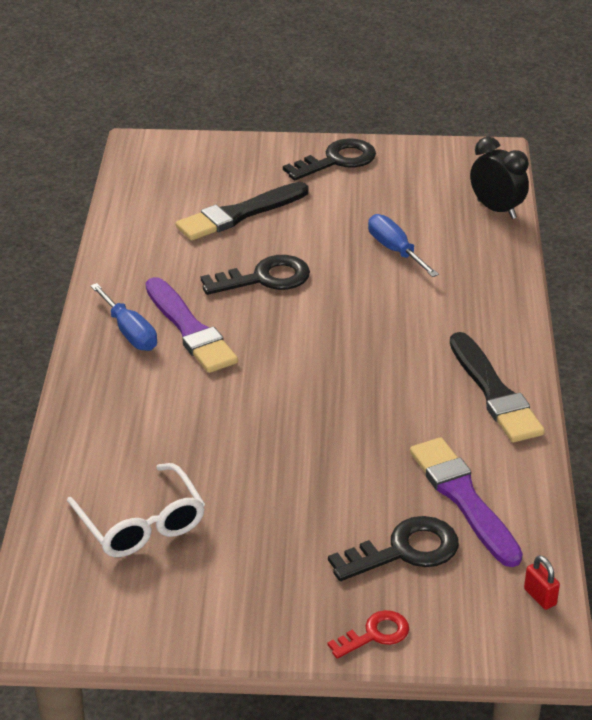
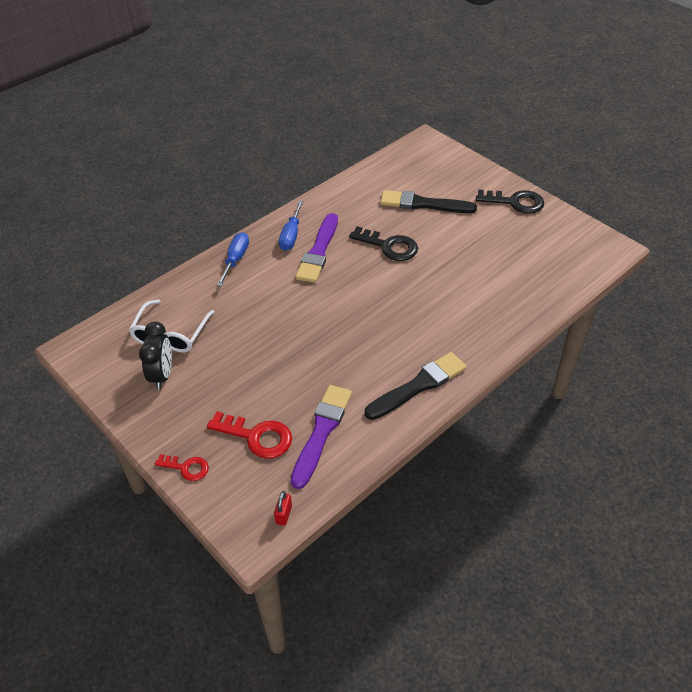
camera: 45 degrees right, 10 degrees up
black key [328,516,459,581] -> red key [207,411,292,459]
blue screwdriver [368,214,439,277] -> blue screwdriver moved to [217,232,249,287]
black brush [450,332,545,442] -> black brush turned 150 degrees counterclockwise [365,352,466,420]
black clock [470,137,529,219] -> black clock moved to [139,322,172,390]

